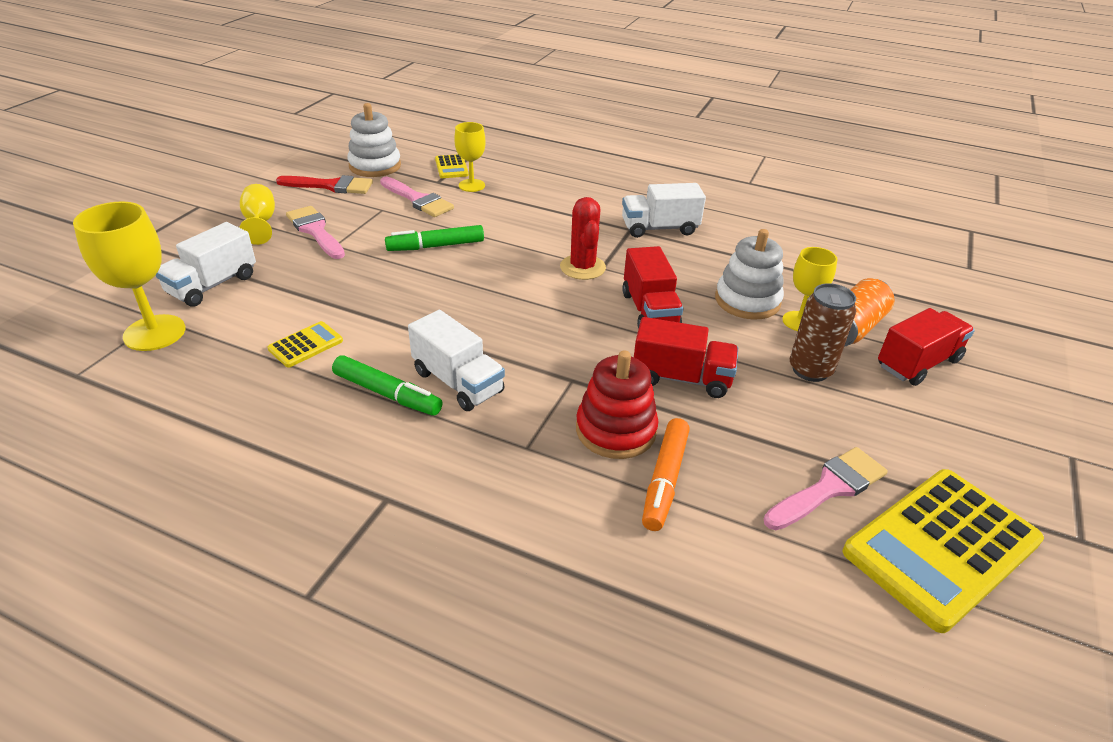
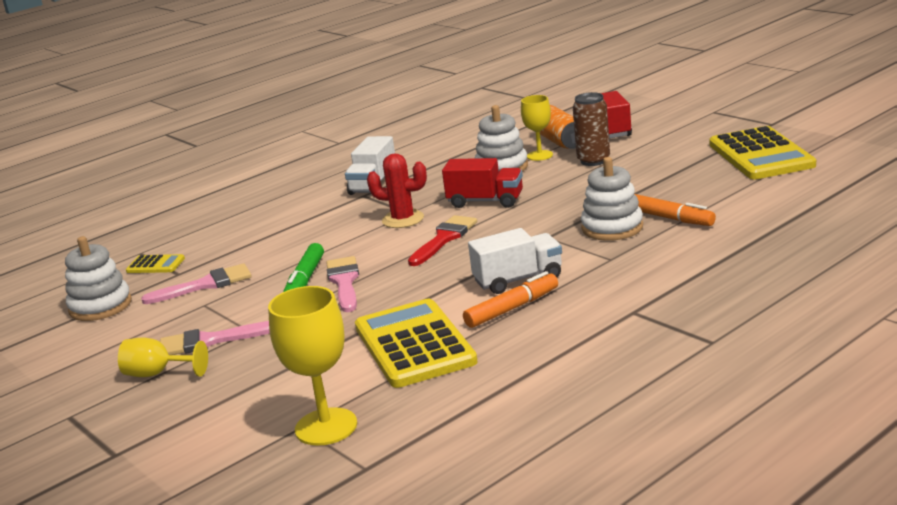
camera: 60 degrees left, 15 degrees down
white truck [156,222,256,307] -> none
yellow calculator [267,321,343,368] -> yellow calculator [355,299,478,388], size x2.23
red brush [276,175,373,194] -> red brush moved to [408,215,477,266]
green marker [332,355,443,416] -> orange marker [463,271,558,328]
yellow goblet [454,122,485,192] -> none
red stacking toy [576,351,658,459] -> white stacking toy [581,157,643,241]
red truck [634,317,738,398] -> none
pink brush [764,447,888,530] -> pink brush moved to [326,256,359,312]

